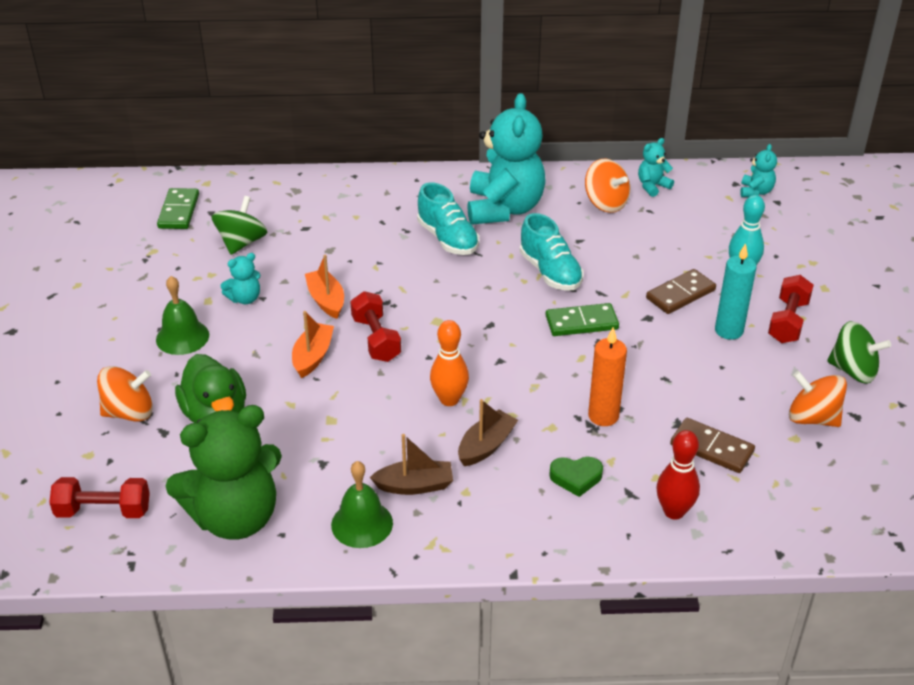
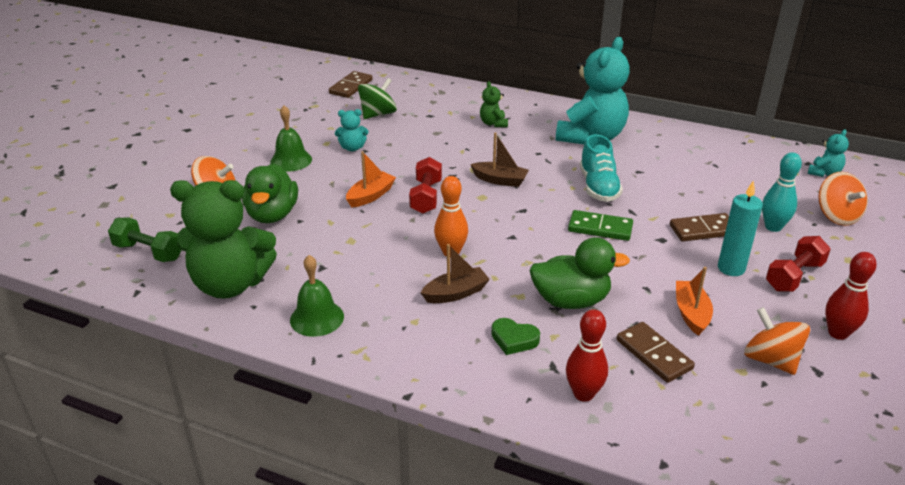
camera: 25 degrees right, 5 degrees down
red dumbbell [49,477,150,518] -> green dumbbell [108,217,182,262]
green domino [157,188,199,229] -> brown domino [329,71,373,98]
orange boat [305,255,344,319] -> orange boat moved to [676,267,713,336]
brown boat [370,434,453,495] -> brown boat moved to [470,132,529,187]
turquoise shoe [417,182,479,255] -> none
orange spinning top [585,159,630,213] -> orange spinning top moved to [818,172,868,226]
orange candle [588,327,627,426] -> green duck [530,237,630,309]
turquoise teddy bear [638,138,674,197] -> none
green spinning top [827,321,891,384] -> red bowling pin [825,252,877,340]
none -> green teddy bear [480,81,508,127]

